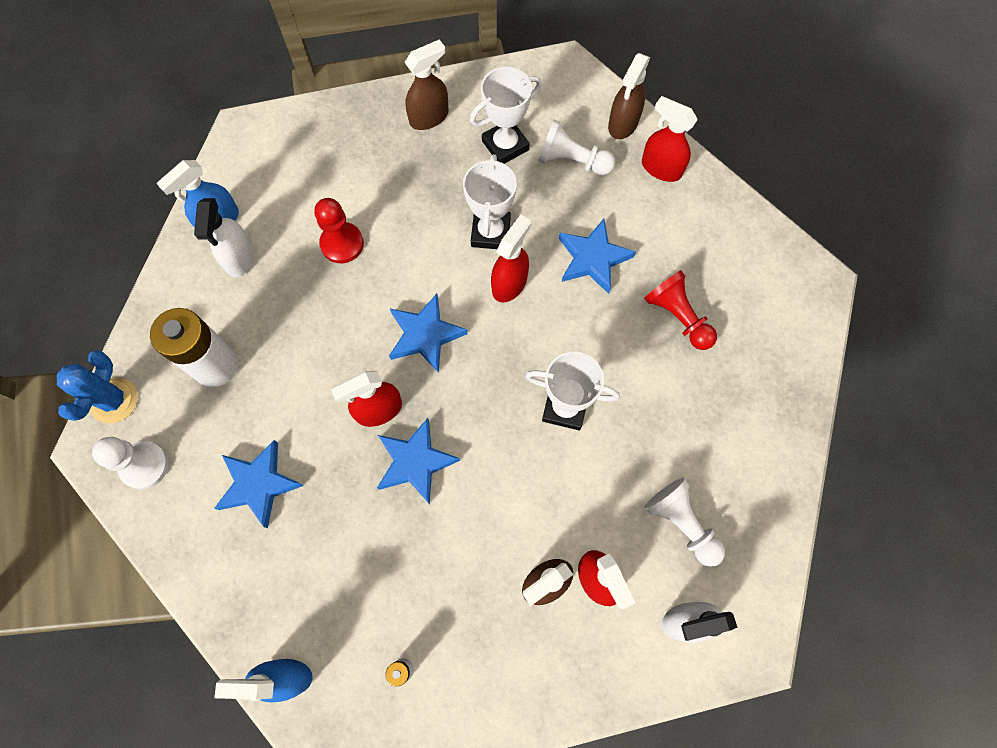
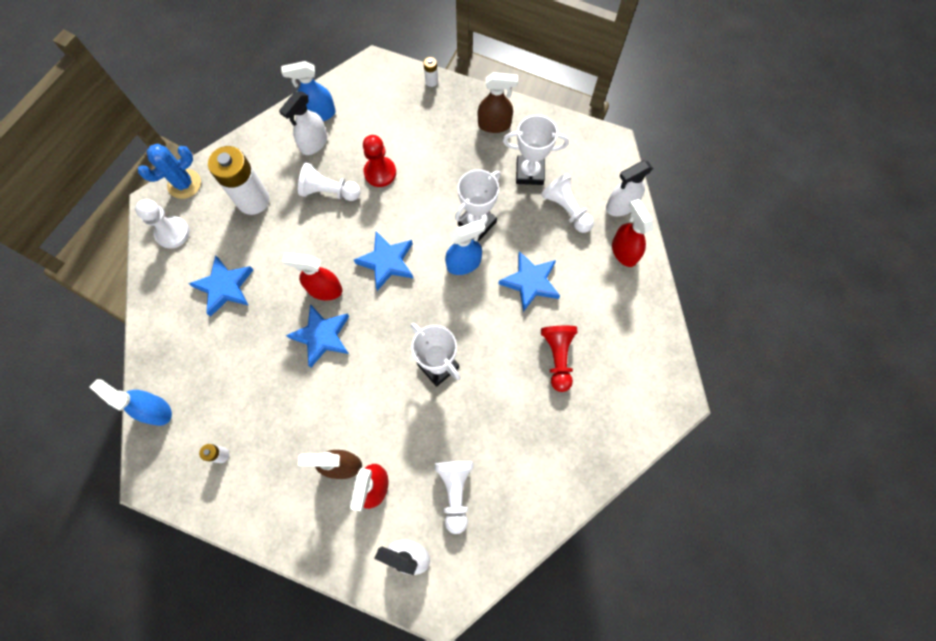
camera: 35 degrees right, 0 degrees up
red spray bottle [491,215,531,302] -> blue spray bottle [445,220,485,275]
brown spray bottle [608,53,650,139] -> white spray bottle [606,161,653,216]
none -> white pawn [298,163,361,201]
none -> white battery [424,57,438,87]

